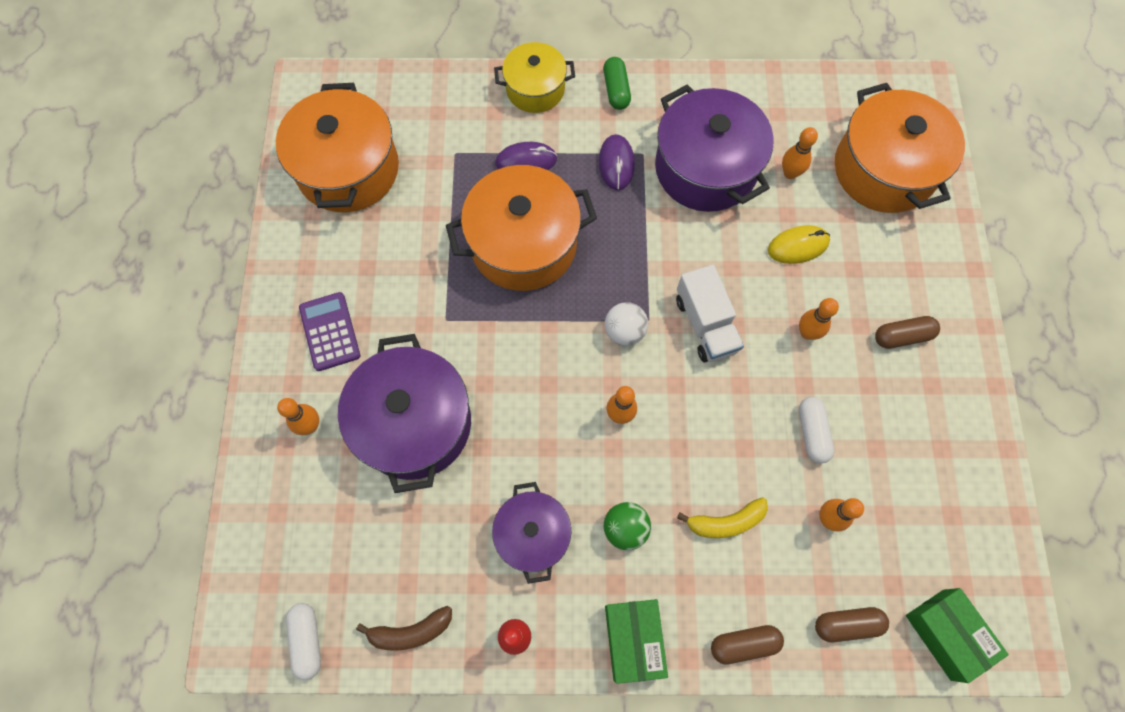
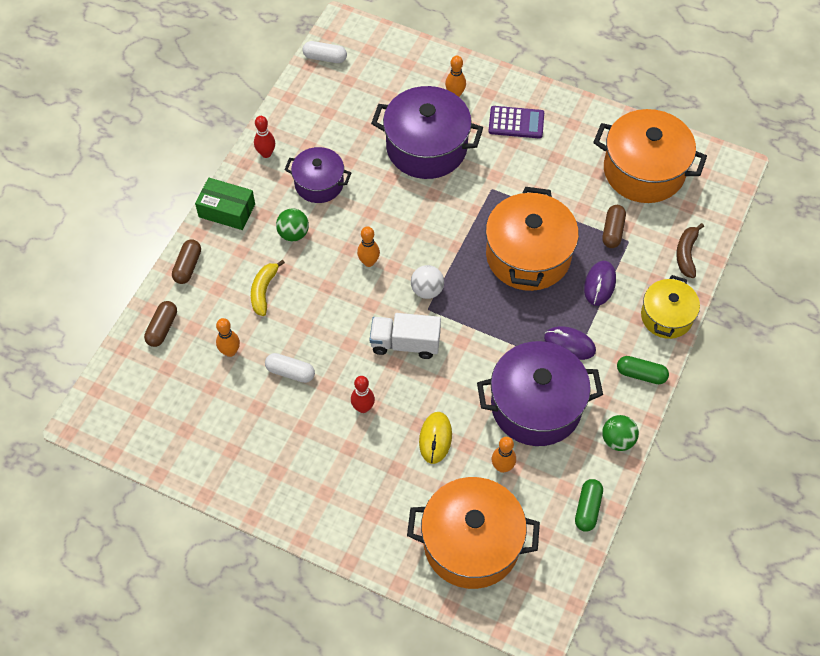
camera: 115 degrees right, 10 degrees down
brown banana [356,606,452,651] -> brown banana moved to [676,223,704,278]
orange bowling pin [799,298,839,340] -> red bowling pin [351,376,375,413]
brown capsule [875,316,940,349] -> brown capsule moved to [602,205,626,248]
green box [906,588,1009,683] -> none
none -> green capsule [575,479,603,532]
none -> green ball [602,415,639,451]

